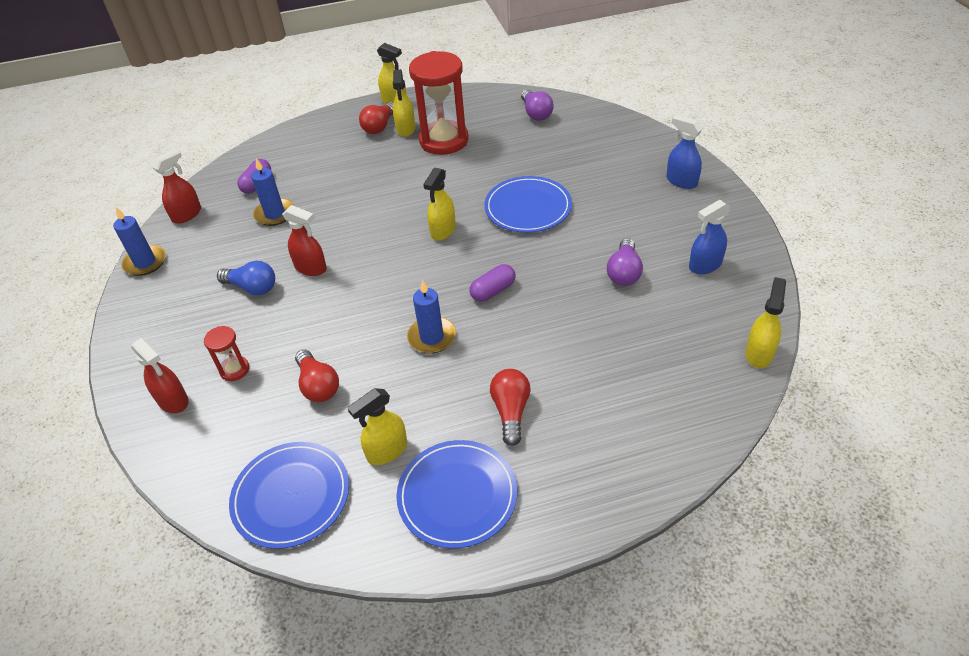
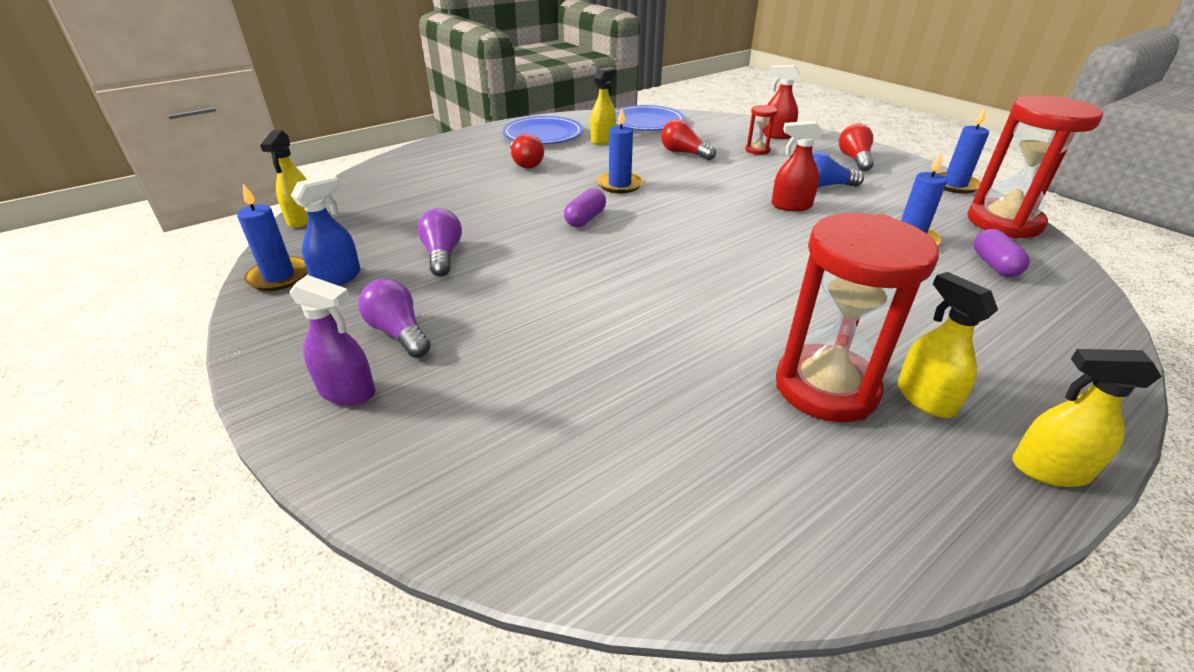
camera: 155 degrees right, 10 degrees down
red spray bottle [152,149,201,224] -> red hourglass [967,95,1103,239]
red light bulb [359,102,393,134] -> red light bulb moved to [839,123,874,171]
yellow spray bottle [423,167,456,241] -> none
blue plate [484,176,572,233] -> none
purple light bulb [521,89,554,121] -> purple light bulb moved to [358,279,431,358]
blue spray bottle [666,115,702,189] -> purple spray bottle [289,275,375,406]
none -> blue candle [237,184,308,291]

